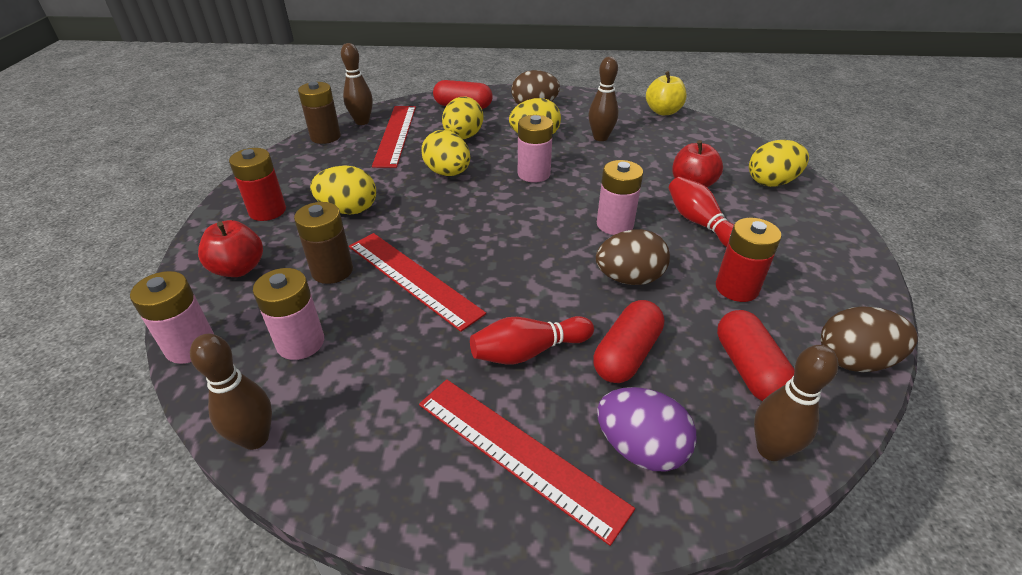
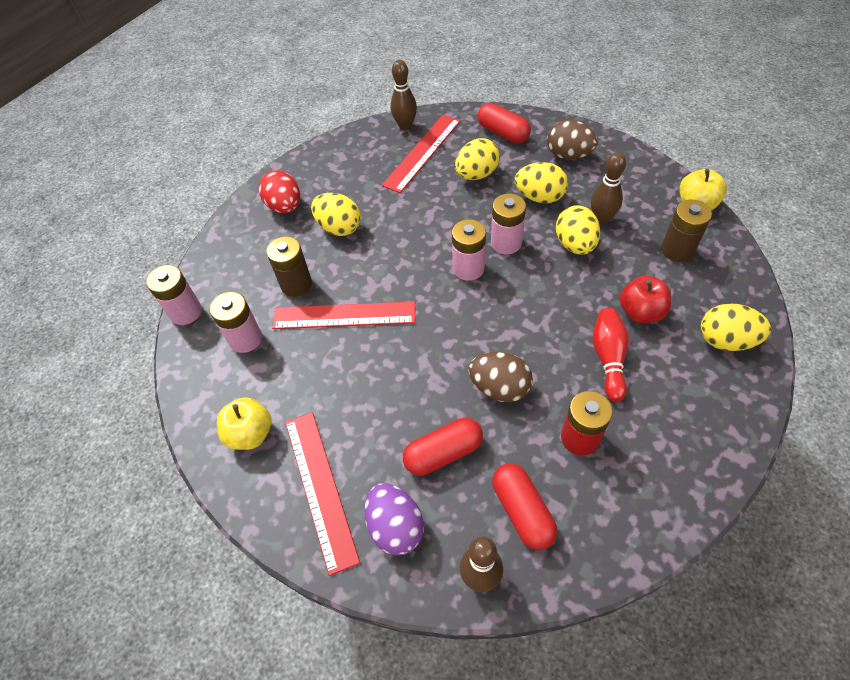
camera: 35 degrees right, 15 degrees up
brown bowling pin [190,333,272,450] -> none
red apple [198,220,263,277] -> none
red battery [229,148,286,221] -> red egg [258,170,300,213]
brown battery [298,82,341,144] -> brown battery moved to [661,200,712,262]
red ruler [349,233,486,332] -> red ruler turned 75 degrees counterclockwise [272,301,415,329]
yellow egg [421,130,470,176] -> yellow egg moved to [556,205,600,255]
red bowling pin [470,316,594,364] -> none
pink battery [597,160,643,235] -> pink battery moved to [452,219,486,281]
red capsule [717,310,795,401] -> red capsule turned 45 degrees counterclockwise [492,463,557,550]
brown egg [821,306,917,372] -> none
none -> yellow apple [217,397,272,450]

